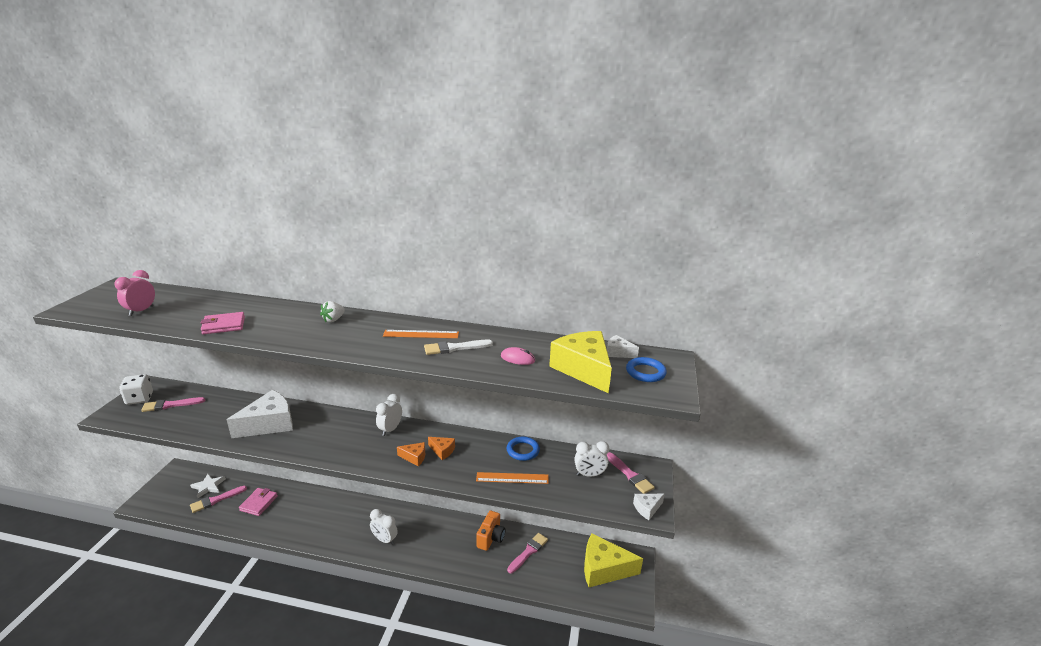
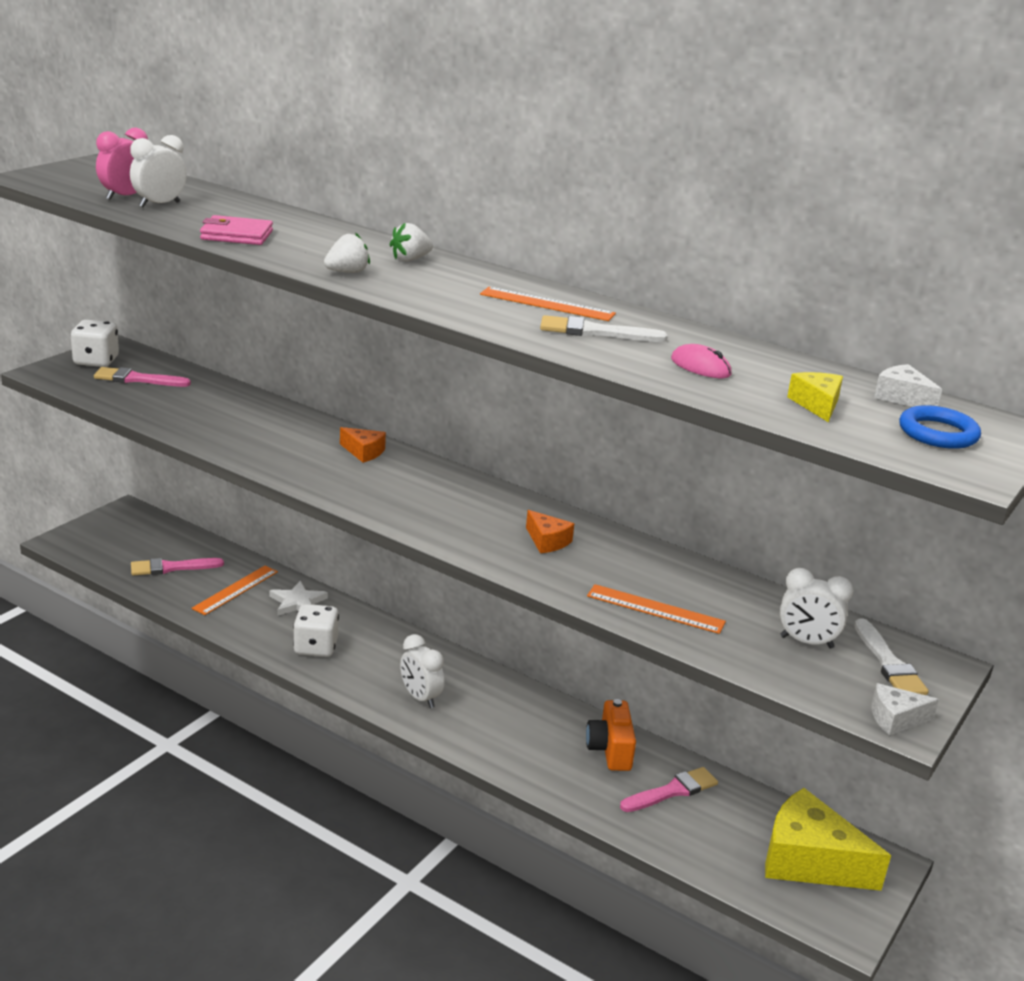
camera: 20 degrees right, 0 degrees up
white star [190,474,226,498] -> white star moved to [270,581,328,616]
white cheese [227,390,293,438] -> none
pink wallet [239,488,278,516] -> orange ruler [192,566,278,615]
white clock [376,394,402,436] -> white clock moved to [130,135,187,207]
orange cheese [397,442,425,466] -> orange cheese moved to [340,427,386,463]
orange camera [476,511,505,551] -> orange camera turned 135 degrees clockwise [586,699,636,771]
blue ring [507,436,540,461] -> none
yellow cheese [549,331,612,393] -> yellow cheese [787,372,843,422], size x0.46
pink brush [607,452,655,494] -> white brush [854,618,929,695]
none -> white dice [293,604,339,657]
none -> white strawberry [324,232,370,273]

